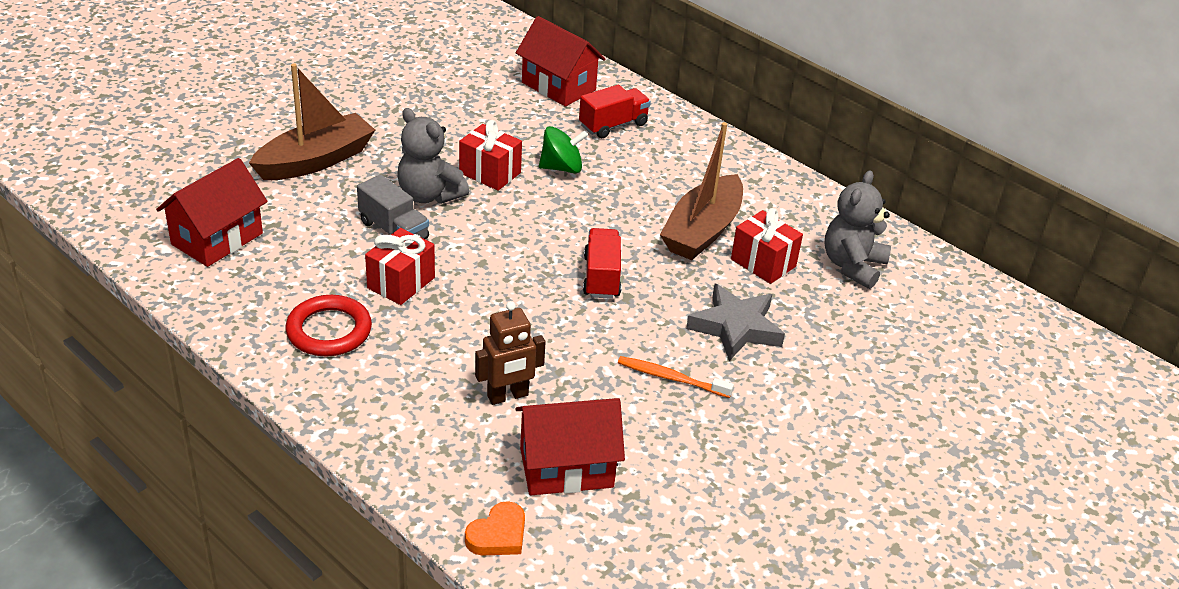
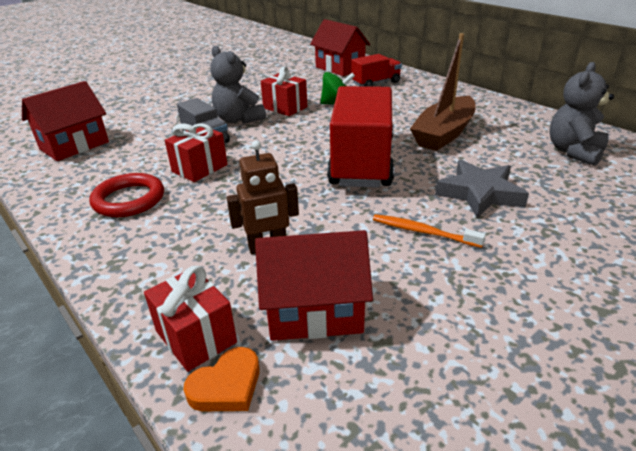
camera: 10 degrees right, 5 degrees down
brown boat [249,63,375,180] -> none
red truck [583,228,621,299] -> red truck [327,86,394,188], size x1.98
red gift [731,208,803,284] -> red gift moved to [144,266,237,372]

